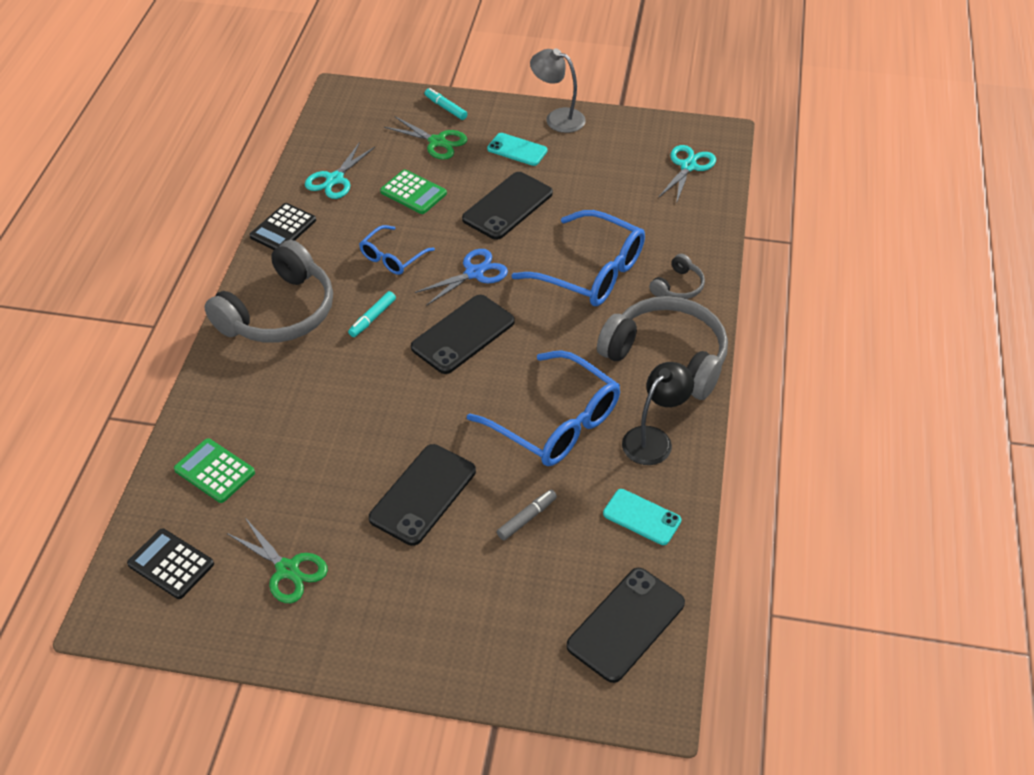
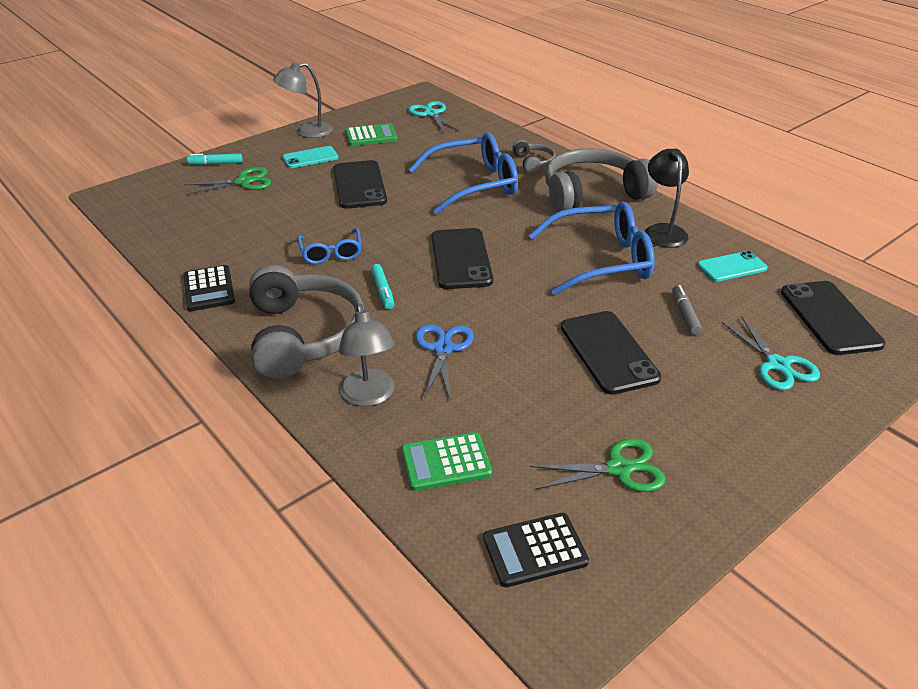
camera: 50 degrees left, 10 degrees down
turquoise scissors [305,142,375,199] -> turquoise scissors moved to [722,316,820,390]
green calculator [380,169,447,214] -> green calculator moved to [345,123,398,146]
blue scissors [415,249,508,306] -> blue scissors moved to [416,324,474,399]
none -> grey lamp [339,303,395,406]

